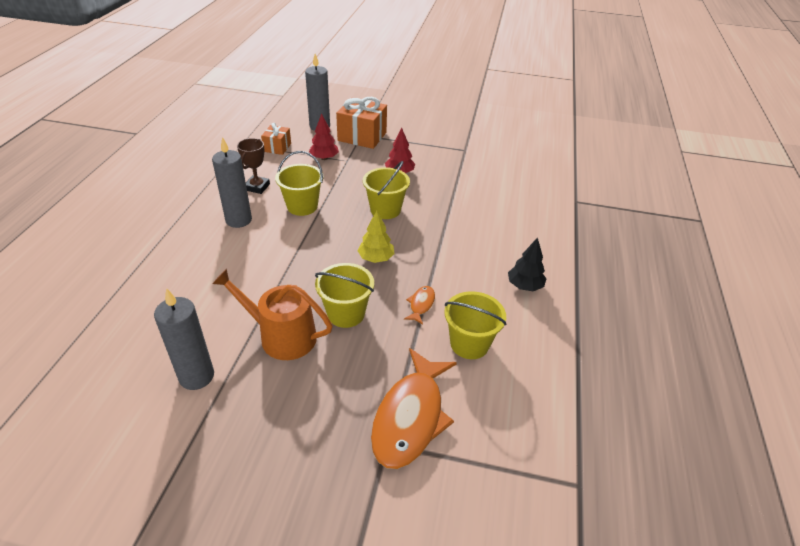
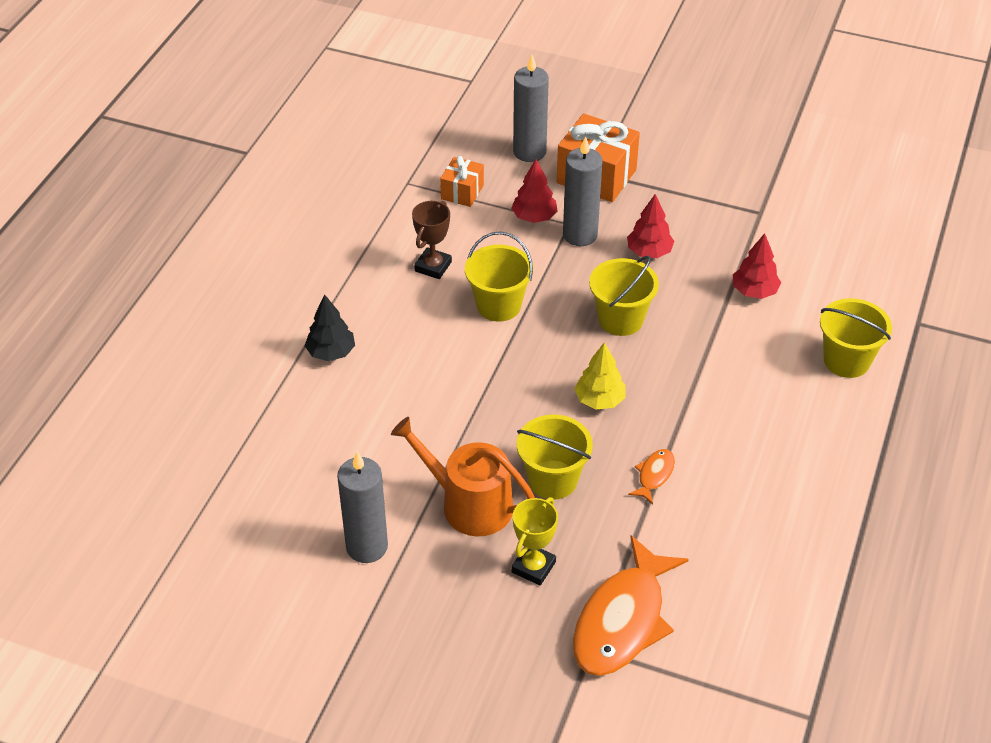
camera: 10 degrees right, 5 degrees up
grey candle [212,137,252,228] -> grey candle moved to [563,136,603,246]
yellow bucket [444,291,507,359] -> yellow bucket moved to [820,298,892,378]
black tree [508,237,547,291] -> black tree moved to [305,295,355,361]
none -> yellow trophy [512,497,558,586]
none -> red tree [733,233,781,299]

